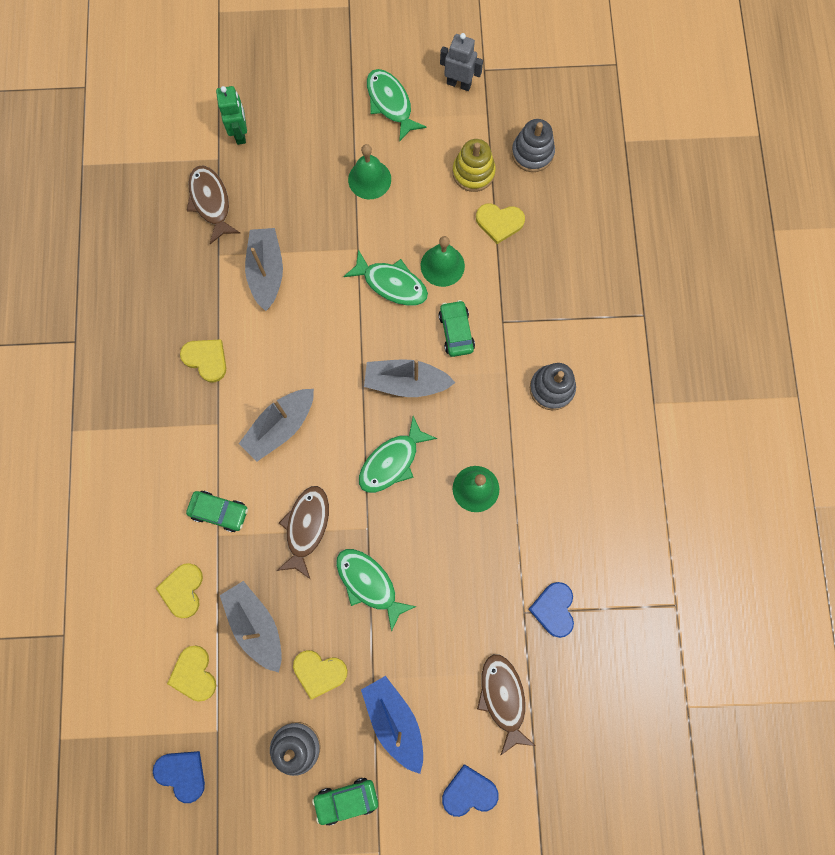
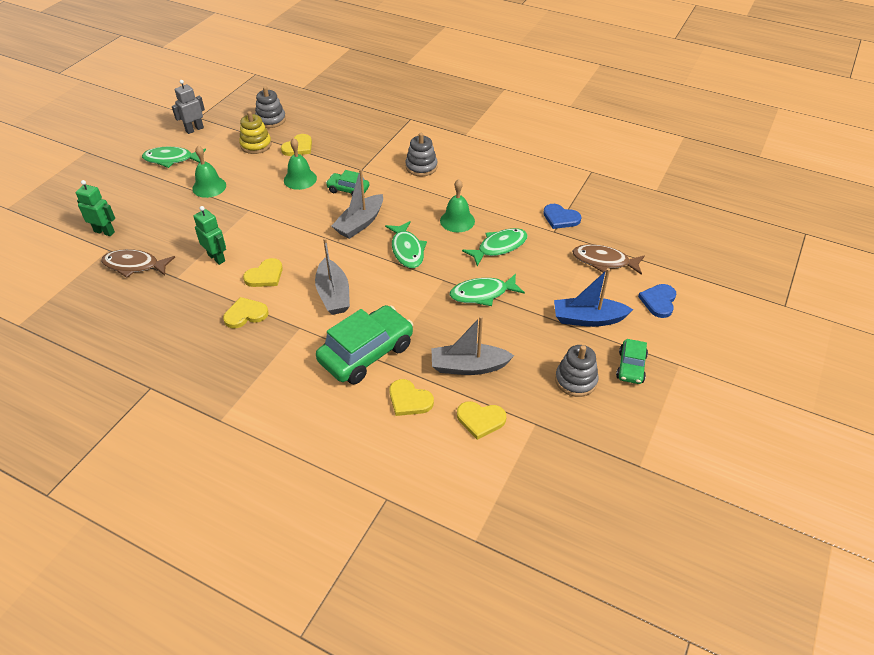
camera: 60 degrees left, 30 degrees down
blue heart [153,751,205,803] -> none
green car [186,491,248,532] -> green car [316,305,413,385], size x1.90
grey boat [245,228,283,311] -> green robot [193,206,226,265]
brown fish [277,486,329,579] -> none
yellow heart [293,650,348,700] -> yellow heart moved to [243,258,283,287]
green fish [343,250,428,306] -> green fish moved to [462,228,528,266]

